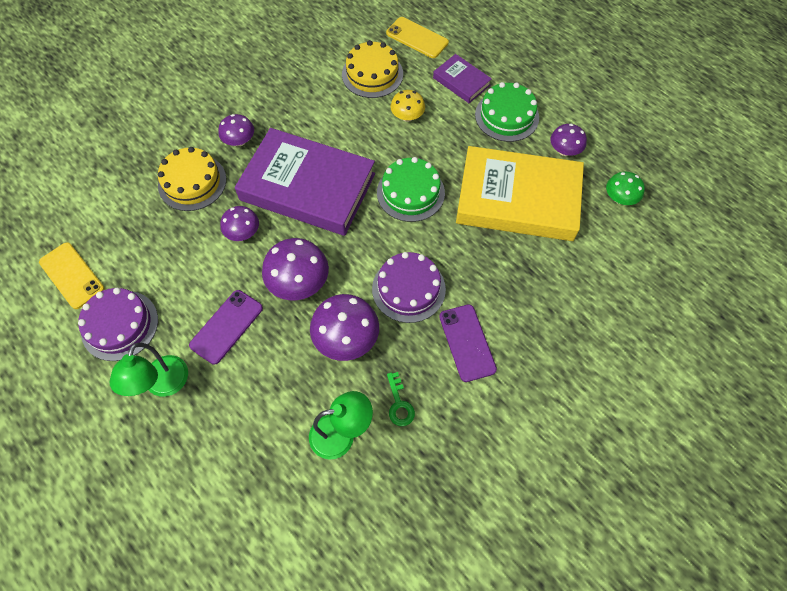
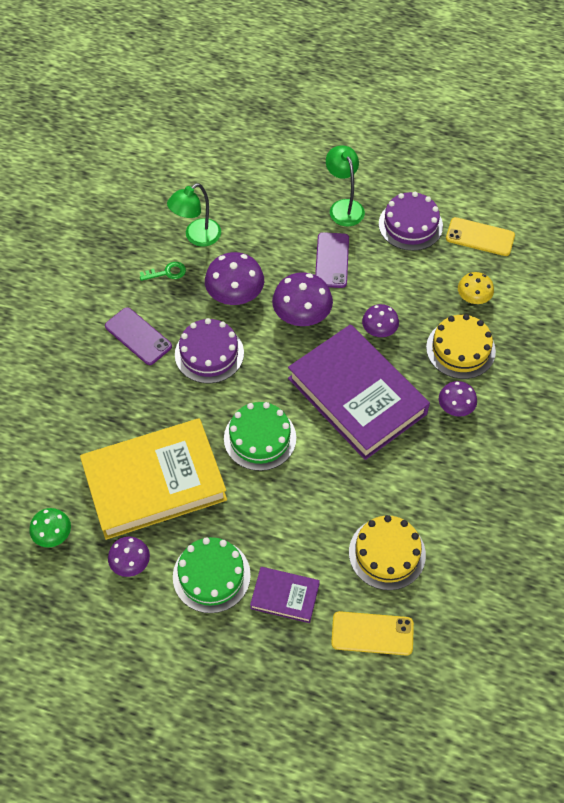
camera: 150 degrees right, 5 degrees down
purple book [235,128,375,236] -> purple book turned 60 degrees clockwise [288,324,430,460]
green key [387,372,415,426] -> green key turned 120 degrees clockwise [140,262,186,281]
yellow mushroom [390,90,425,122] -> yellow mushroom moved to [458,272,494,304]

